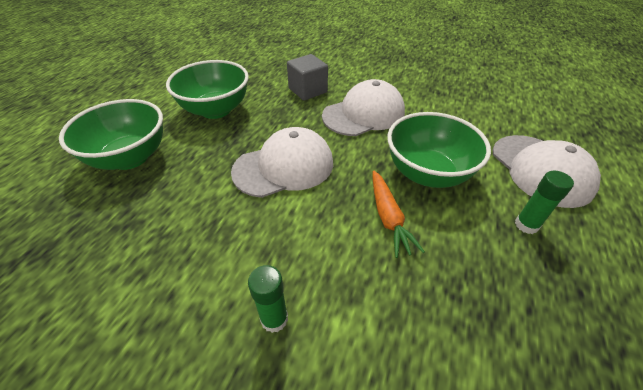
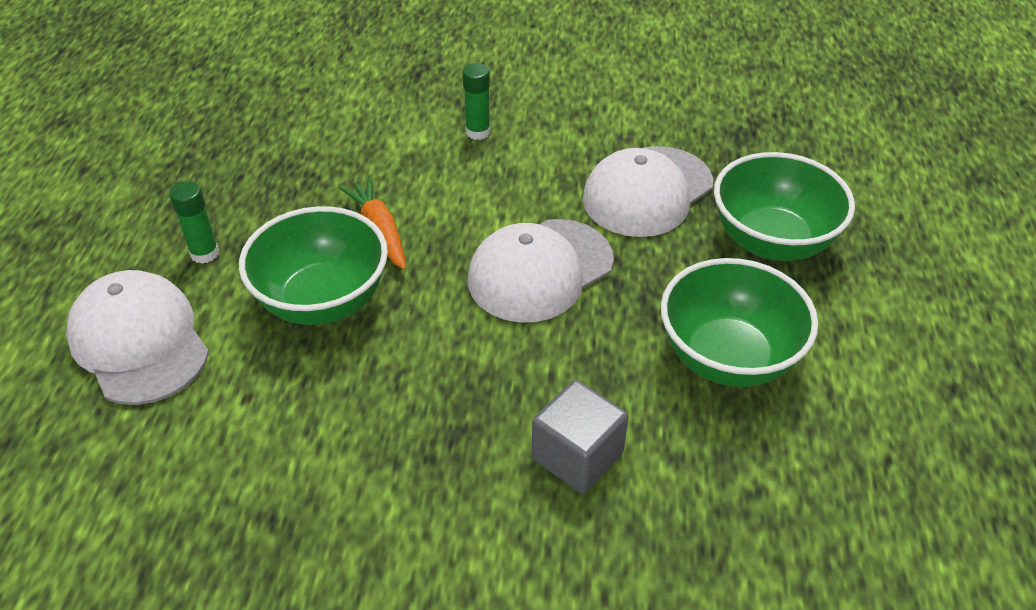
camera: 165 degrees right, 0 degrees up
white cap [322,79,405,136] -> white cap moved to [582,146,713,237]

